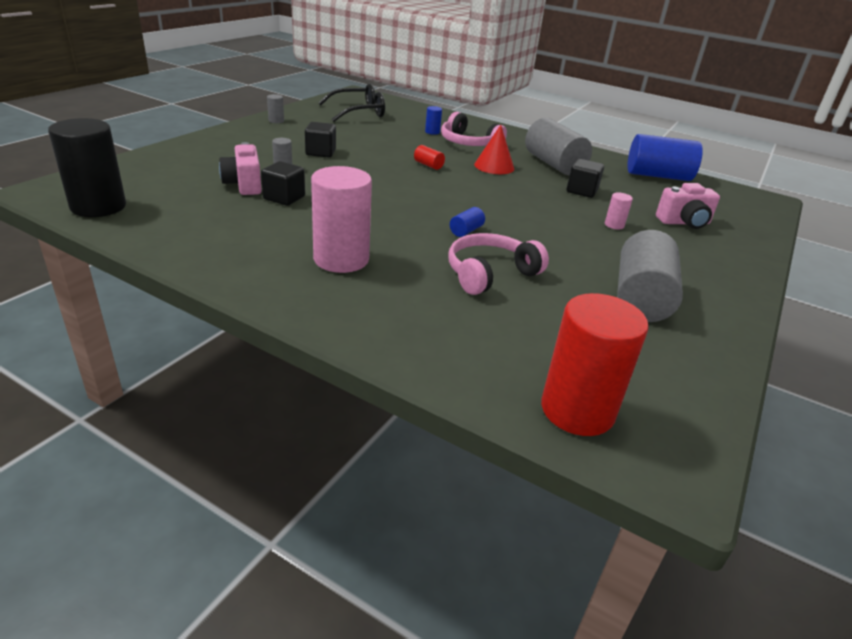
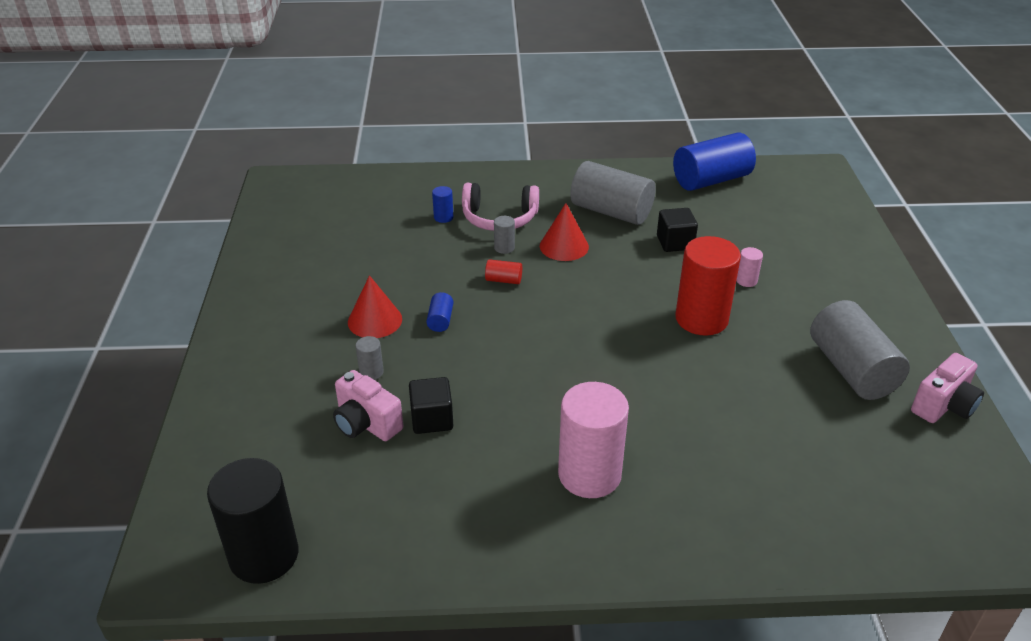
camera: 30 degrees left, 5 degrees up
grey cylinder [267,94,284,123] -> grey cylinder moved to [494,216,515,254]
black cube [305,122,336,157] -> red cone [348,275,402,338]
black glasses [319,83,385,122] -> none
pink headphones [449,233,549,295] -> none
blue cylinder [450,207,485,237] -> blue cylinder moved to [426,292,453,332]
red cylinder [541,293,649,436] -> red cylinder moved to [675,236,741,336]
pink camera [656,183,720,229] -> pink camera moved to [911,353,984,423]

